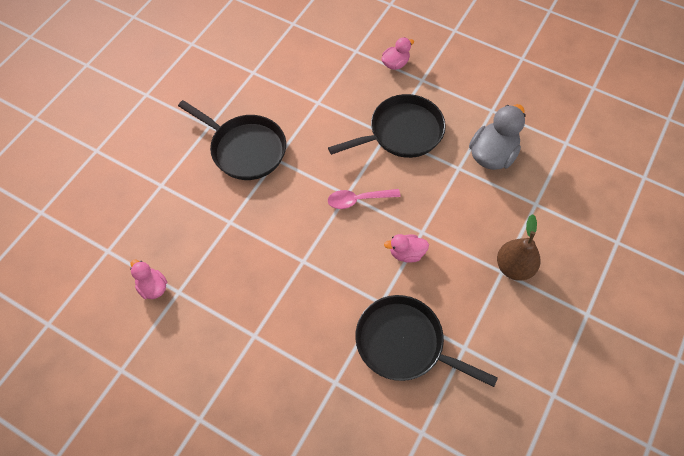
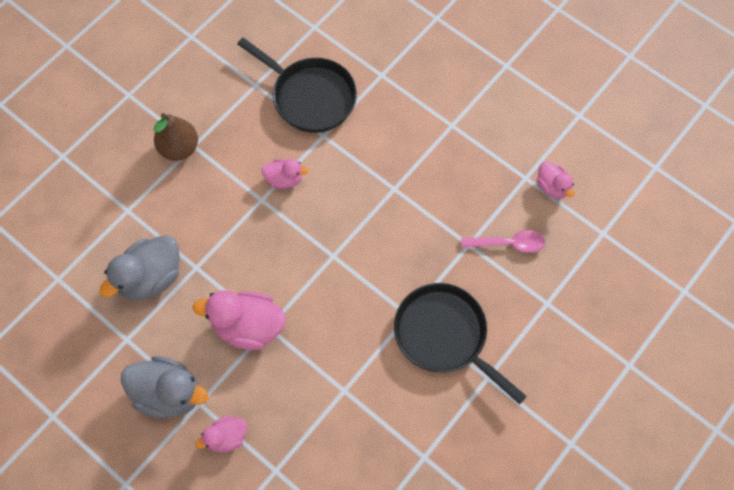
camera: 170 degrees left, 5 degrees up
black pan [328,94,446,158] -> pink duck [193,290,286,350]
pink spoon [328,189,400,209] -> pink spoon moved to [461,230,546,253]
none -> grey duck [121,356,208,418]

